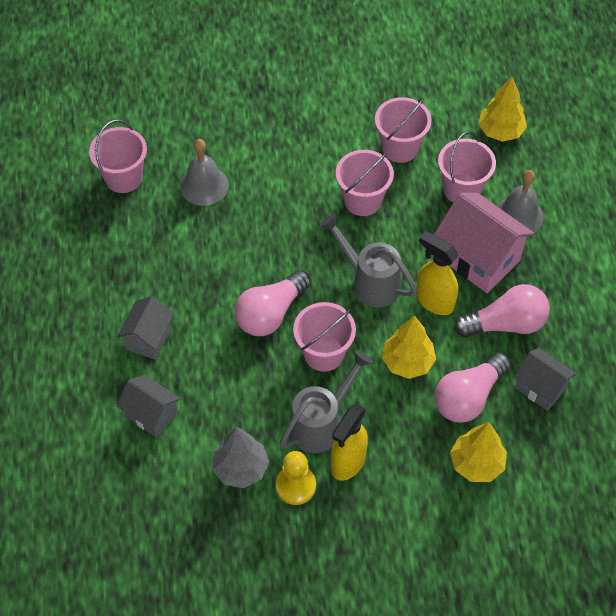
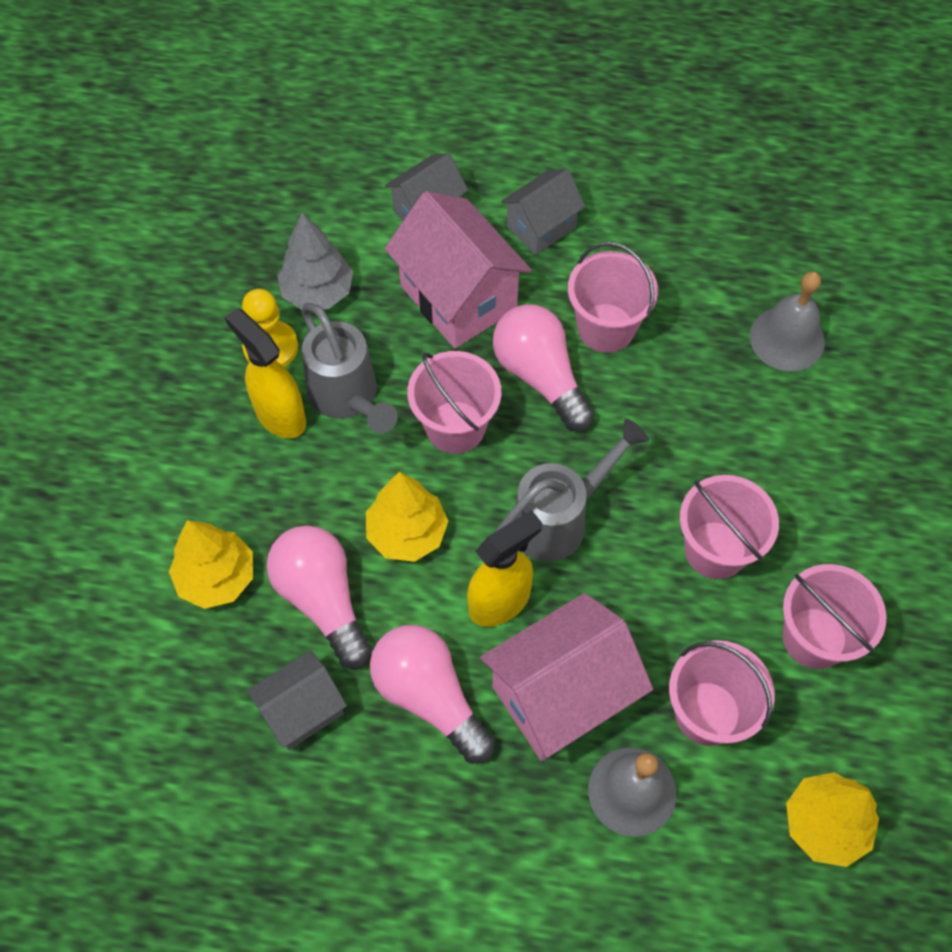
camera: 105 degrees right, 5 degrees up
pink bucket [89,120,147,193] -> pink bucket moved to [568,242,658,353]
grey house [117,296,174,360] -> grey house turned 75 degrees counterclockwise [501,169,586,255]
pink light bulb [454,284,550,337] -> pink light bulb turned 135 degrees clockwise [370,625,495,764]
none -> pink house [384,191,532,349]

